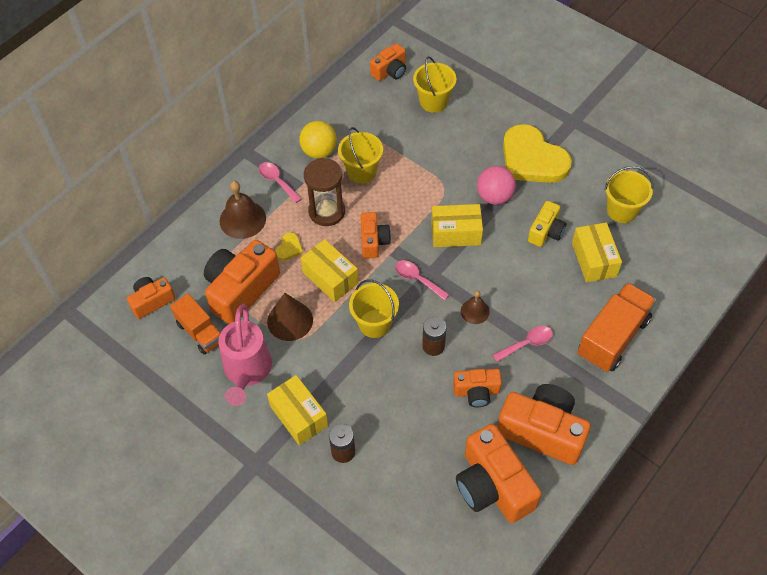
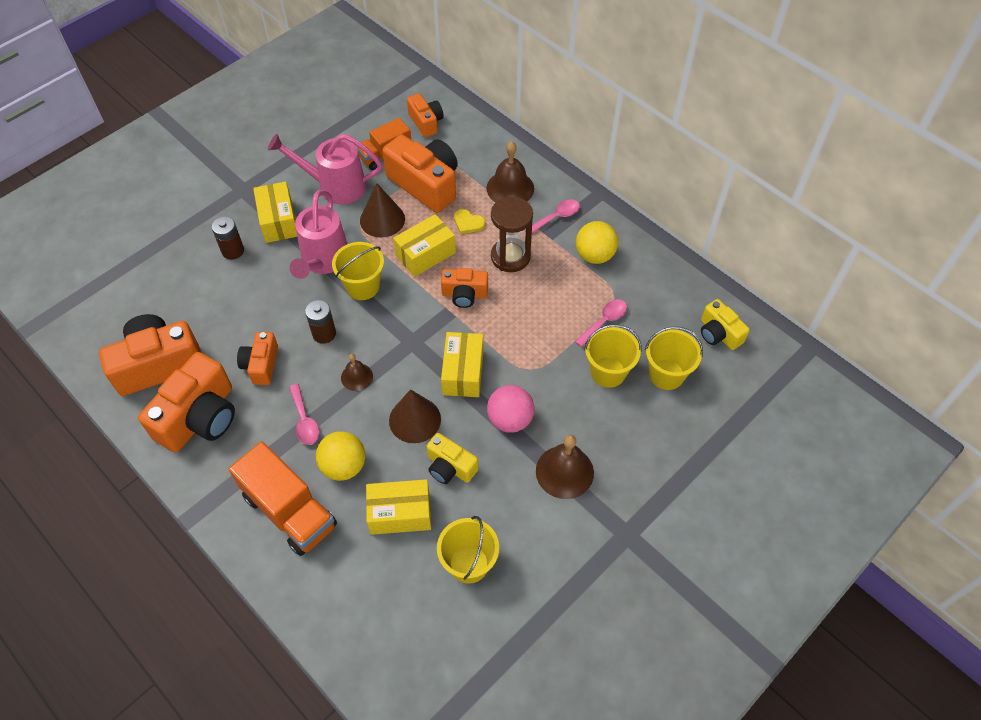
camera: 95 degrees right, 0 degrees up
yellow box [267,375,328,445] -> yellow box turned 75 degrees counterclockwise [253,181,297,243]
yellow bucket [338,127,383,184] -> yellow bucket moved to [584,324,642,388]
orange camera [370,43,406,81] -> yellow camera [701,299,750,350]
pink spoon [395,260,450,301] -> pink spoon moved to [575,299,627,347]
yellow heart [503,124,572,183] -> brown bell [536,435,594,499]
none -> pink watering can [289,190,347,279]
none -> yellow ball [316,431,365,481]
none -> brown cone [389,389,441,443]

